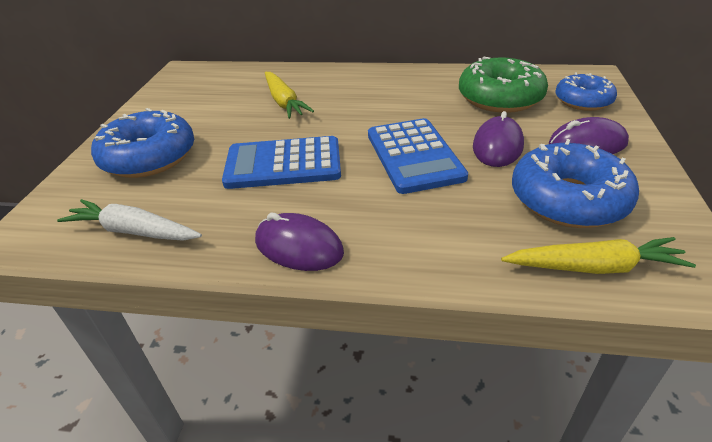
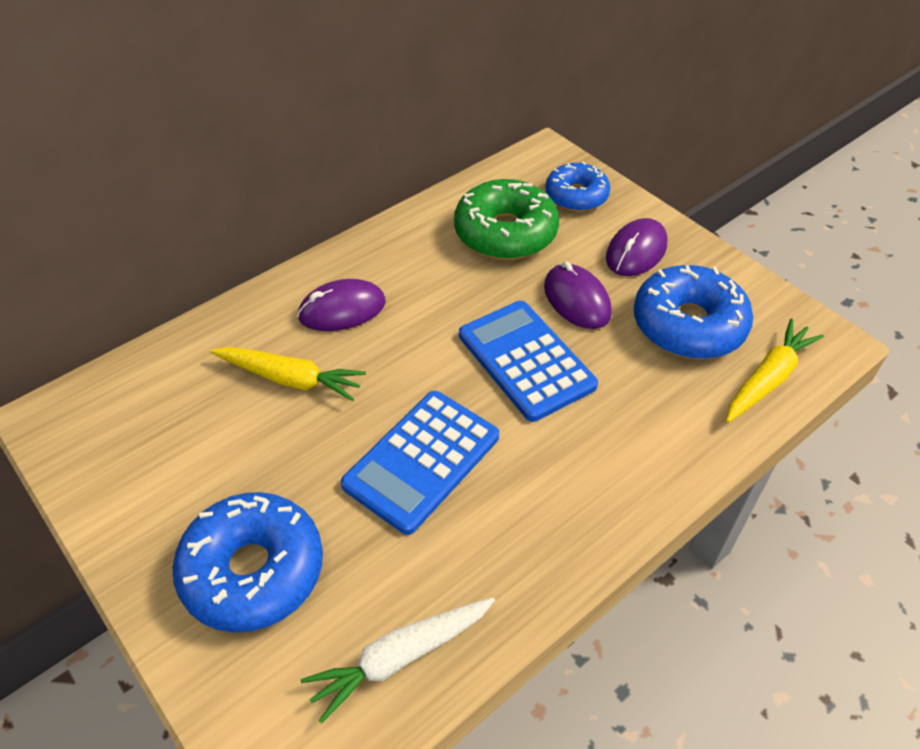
camera: 50 degrees left, 10 degrees up
purple mouse [255,213,344,271] -> purple mouse moved to [297,279,386,331]
blue calculator [368,118,468,194] -> blue calculator turned 150 degrees counterclockwise [459,301,598,422]

